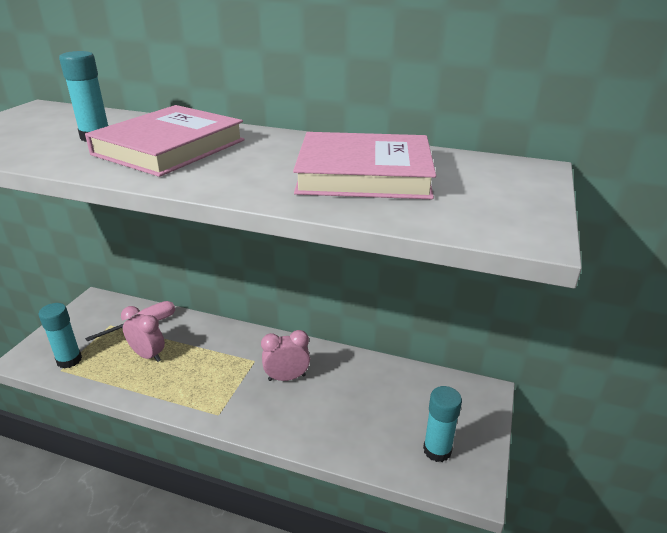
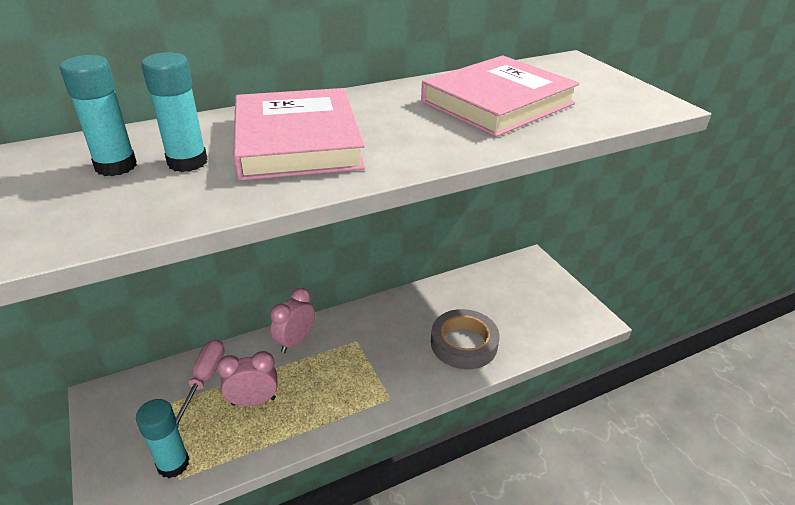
camera: 45 degrees left, 5 degrees up
pink clock [261,330,310,381] -> pink clock moved to [270,288,315,353]
turquoise glue stick [423,386,462,462] -> turquoise glue stick moved to [59,55,137,176]
none -> grey tape [431,309,500,369]

